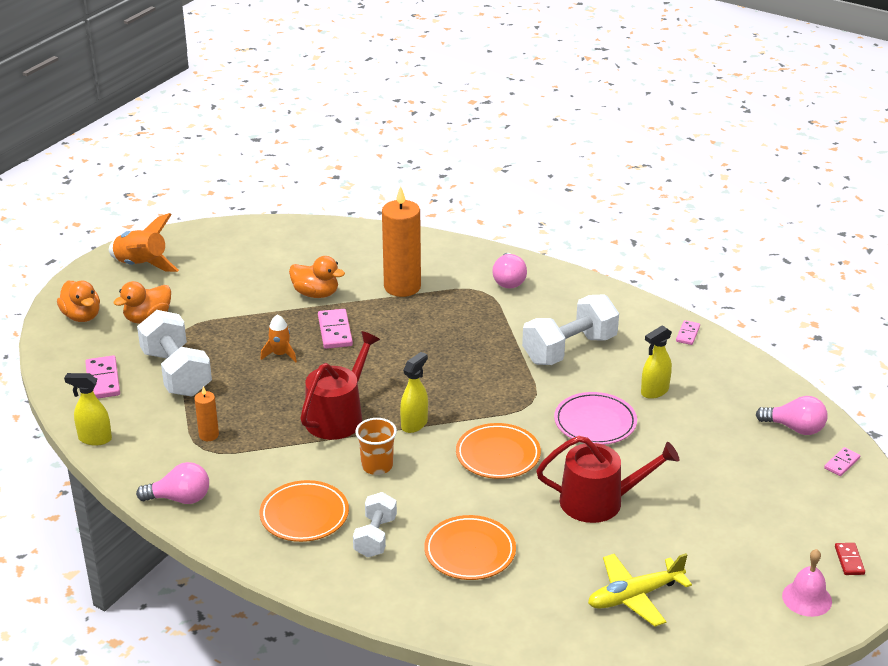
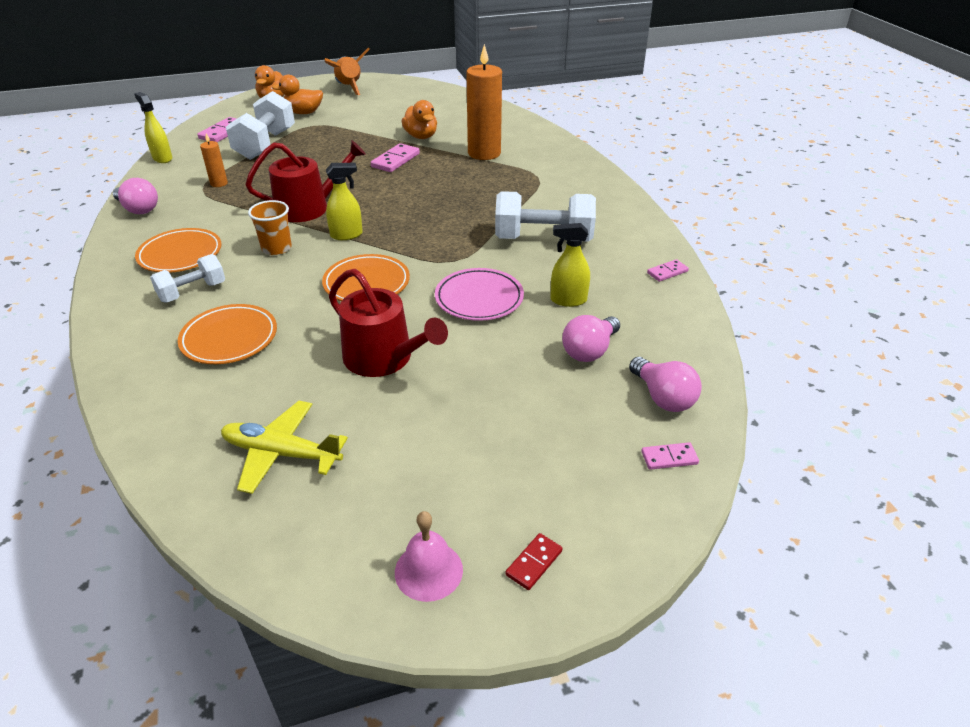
camera: 40 degrees right, 5 degrees up
orange rocket [260,314,297,363] -> none
pink light bulb [492,253,527,288] -> pink light bulb moved to [562,315,620,362]

